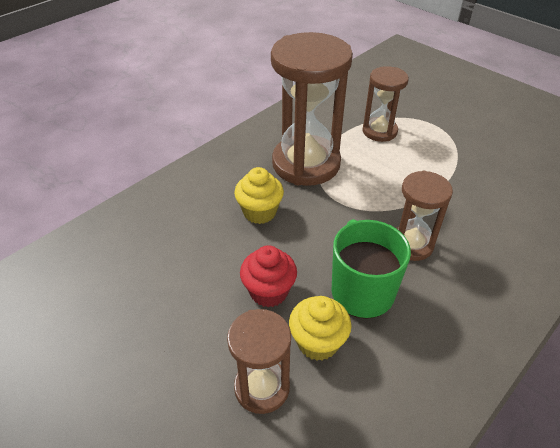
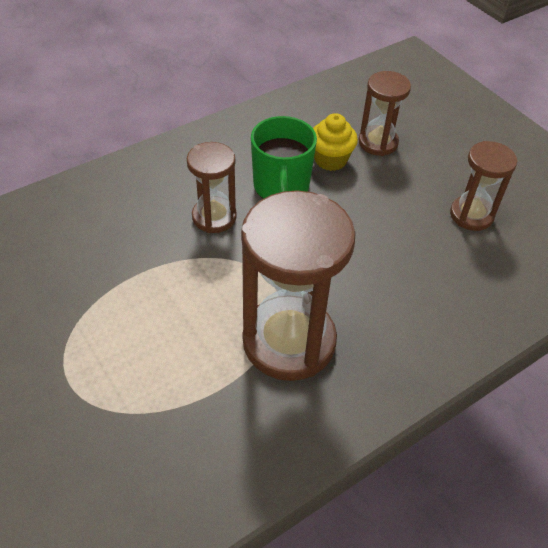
camera: 170 degrees left, 5 degrees up
yellow cupcake [234,167,284,224] -> none
red cupcake [240,245,297,307] -> none
brown hourglass [363,66,409,142] -> brown hourglass moved to [450,141,517,231]

